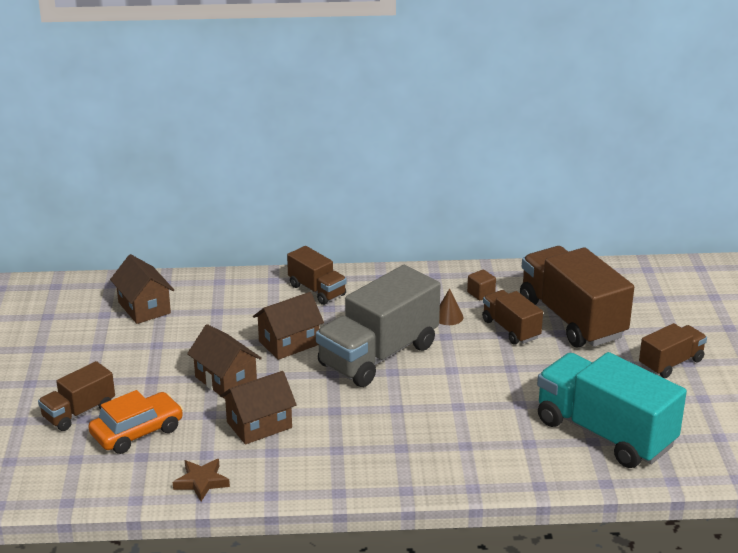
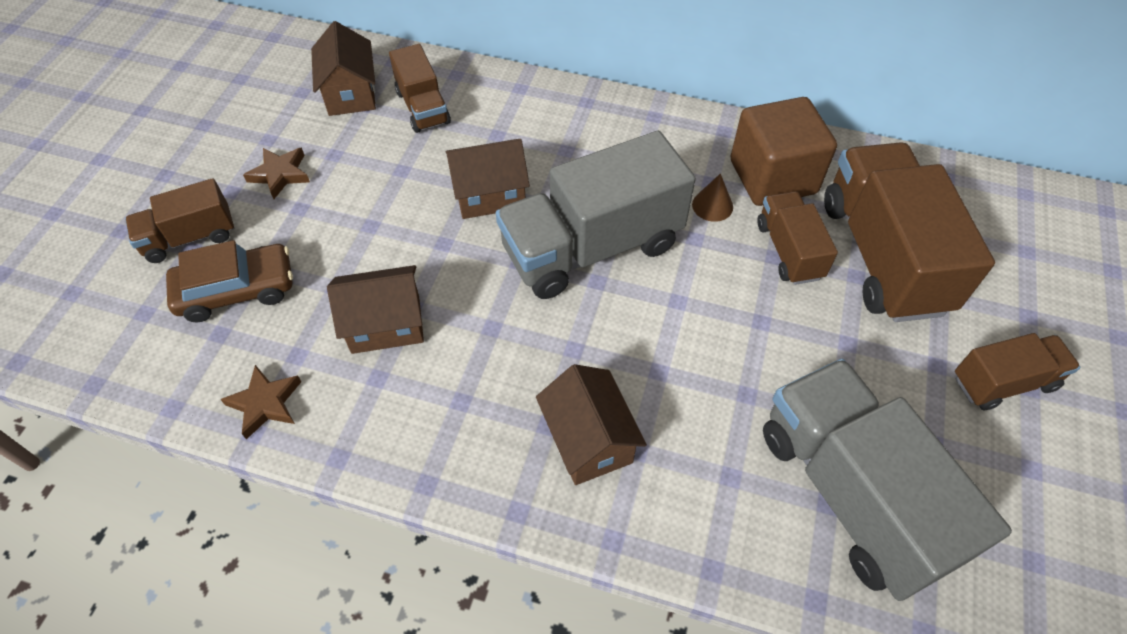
camera: 20 degrees right, 25 degrees up
orange car [88,390,183,454] -> brown car [166,240,293,322]
brown house [187,324,262,399] -> brown house moved to [536,364,647,485]
brown truck [287,246,347,305] -> brown truck moved to [389,44,451,133]
brown cube [467,269,496,300] -> brown cube [731,97,837,206], size x2.45
turquoise truck [537,352,687,468] -> grey truck [763,359,1012,601]
none -> brown star [243,148,310,199]

